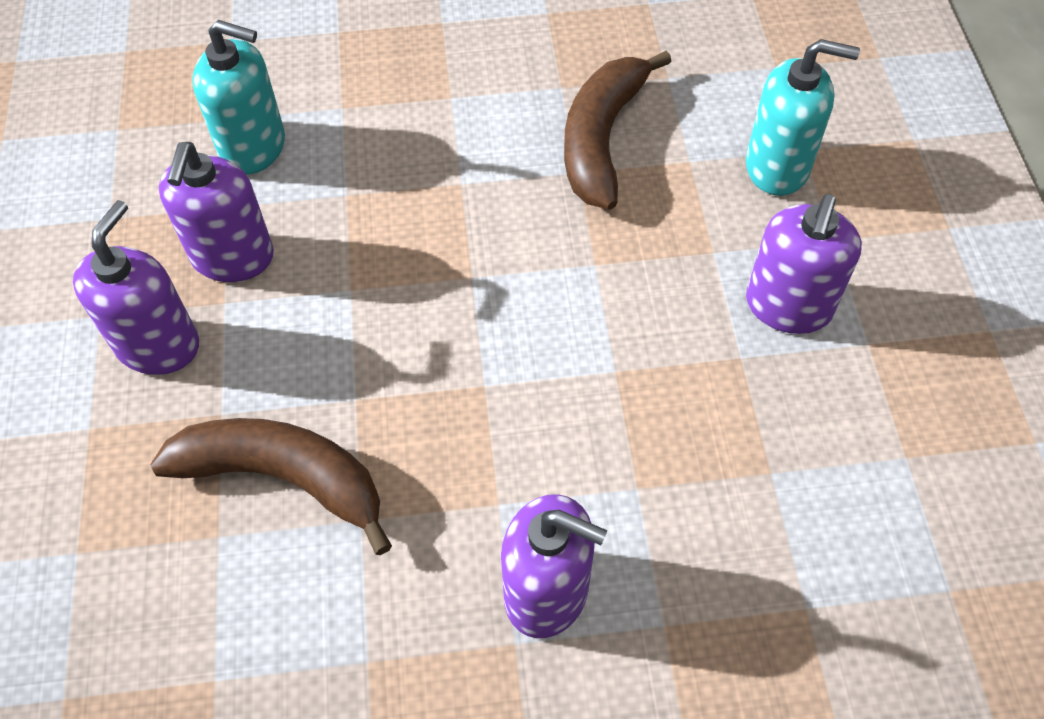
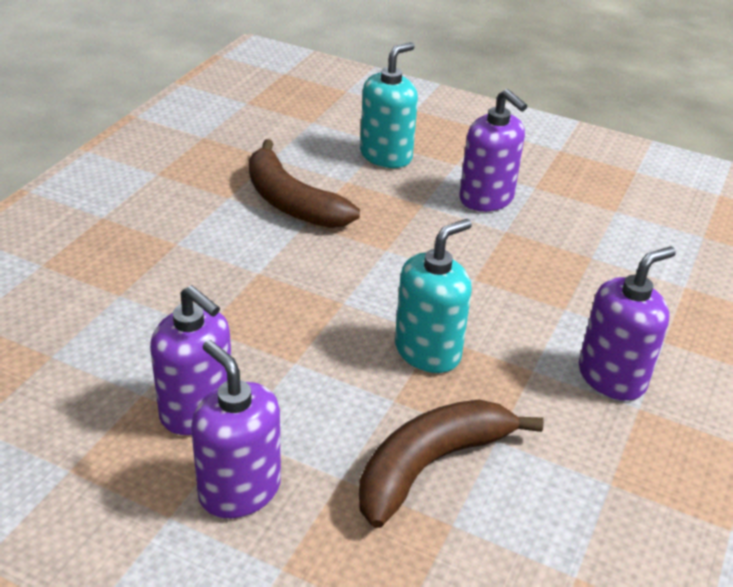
camera: 60 degrees left, 20 degrees down
turquoise soap dispenser [192,20,285,175] -> turquoise soap dispenser moved to [395,219,472,373]

